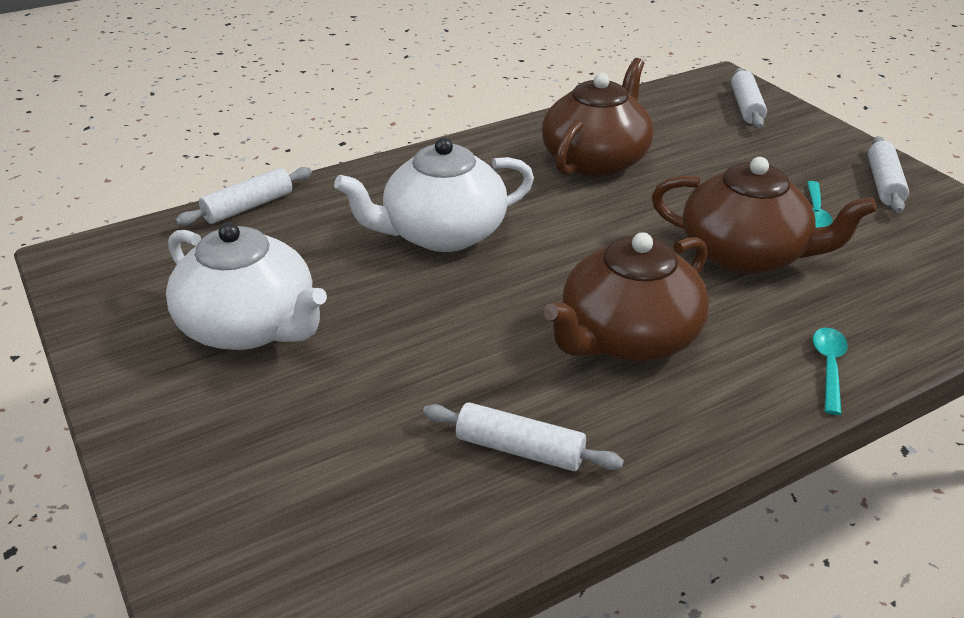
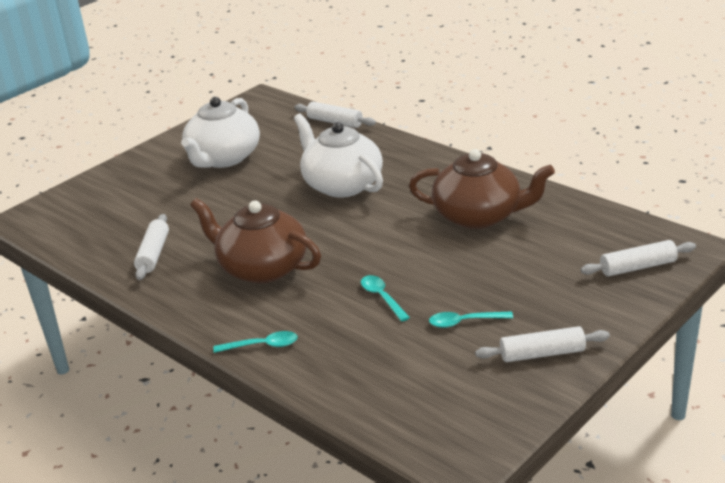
camera: 75 degrees right, 5 degrees down
brown teapot [652,157,877,274] -> turquoise spoon [361,275,410,321]

